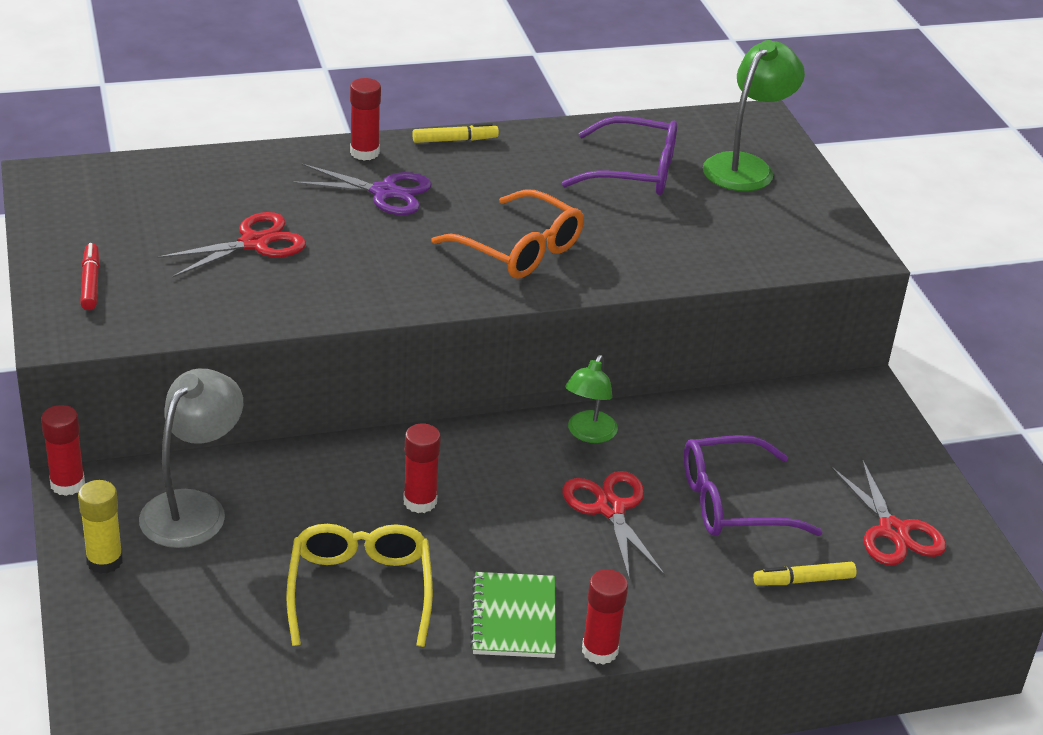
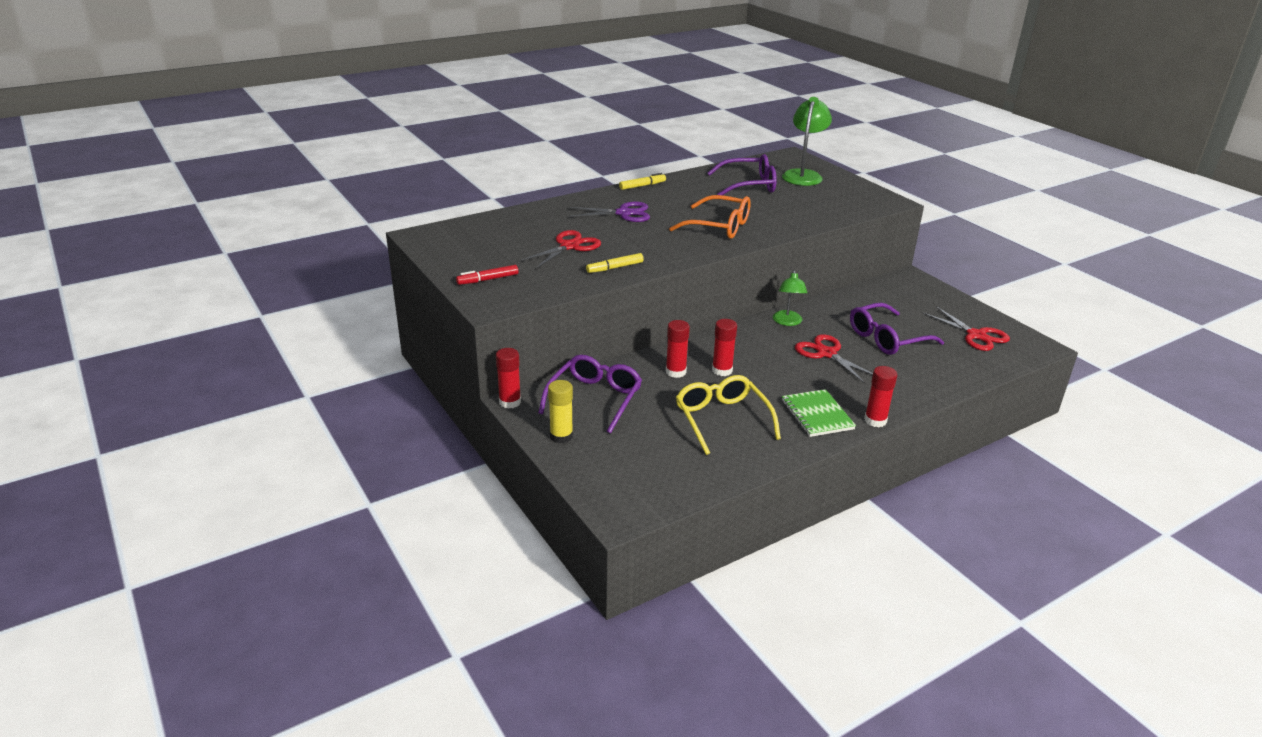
camera: 15 degrees left, 5 degrees down
red marker [80,243,100,310] -> red marker turned 90 degrees counterclockwise [456,265,519,285]
grey lamp [139,368,243,548] -> purple glasses [538,355,642,434]
red glue stick [350,78,381,161] -> red glue stick moved to [666,320,690,378]
yellow marker [753,562,856,585] -> yellow marker moved to [586,253,644,273]

